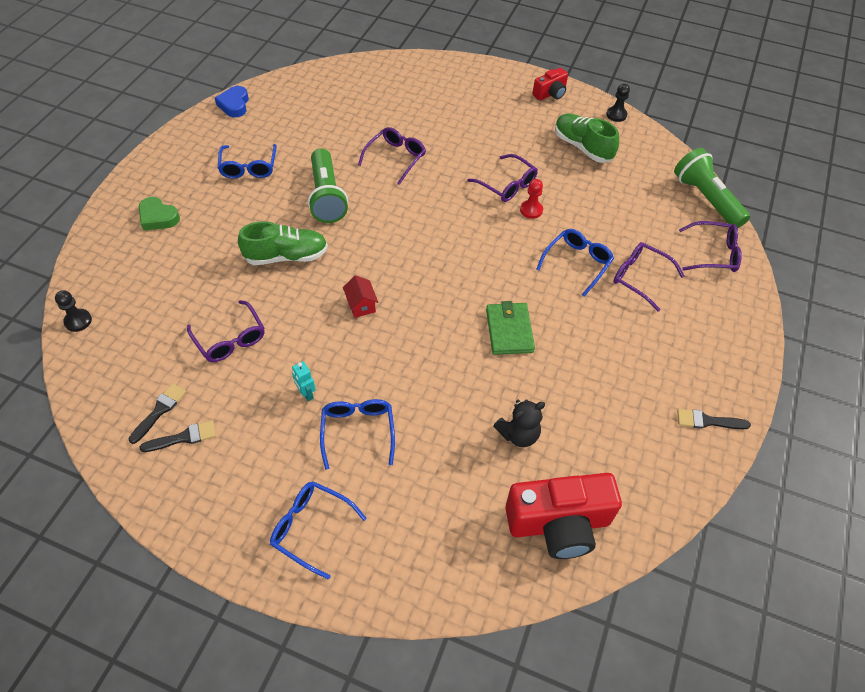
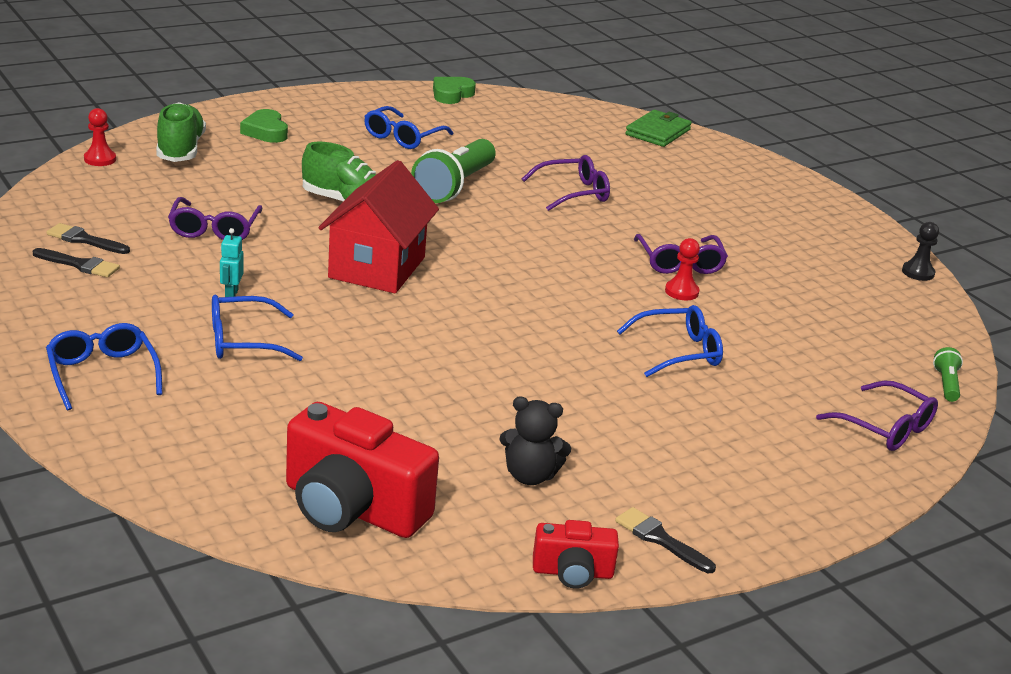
camera: 35 degrees right, 25 degrees down
black pawn [55,290,92,332] -> red pawn [84,108,116,166]
black brush [129,383,186,444] -> black brush turned 135 degrees counterclockwise [46,223,130,254]
blue heart [215,86,249,117] -> green heart [433,77,476,104]
blue glasses [320,399,395,470] -> blue glasses turned 135 degrees counterclockwise [212,295,303,361]
red house [343,275,378,318] -> red house [318,160,439,293], size x2.38
green wallet [486,301,535,355] -> green wallet moved to [625,110,692,147]
black teddy bear [493,400,545,447] -> black teddy bear moved to [499,396,571,485]
red camera [533,68,568,101] -> red camera moved to [533,520,619,589]
green shoe [555,114,619,163] -> green shoe moved to [156,102,206,162]
purple glasses [613,242,684,312] -> none
green flashlight [674,148,750,228] -> green flashlight [933,347,963,402], size x0.46

